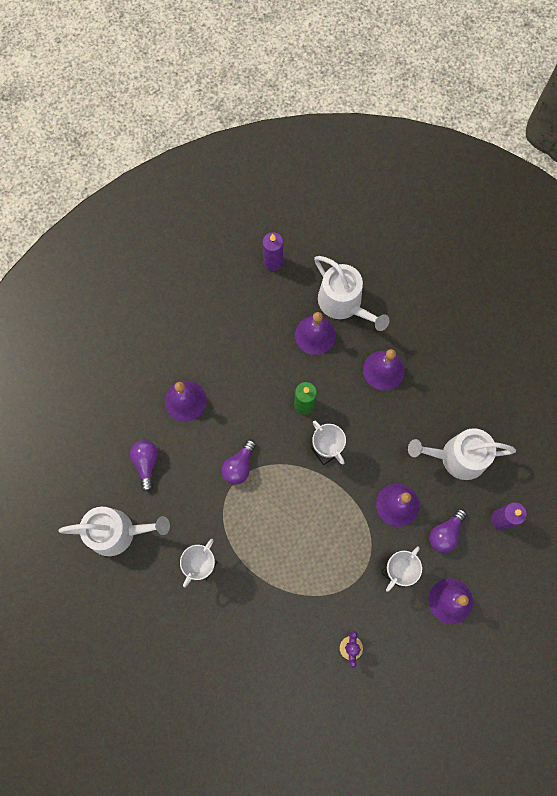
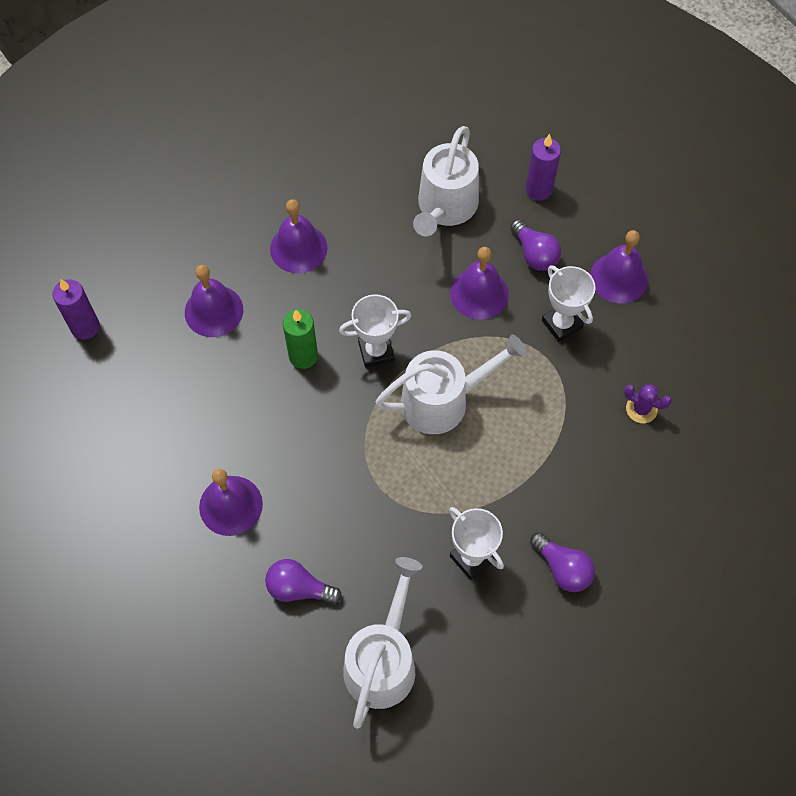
camera: 70 degrees left, 10 degrees down
purple light bulb [222,439,256,485] -> purple light bulb moved to [530,532,595,592]
white watering can [314,256,389,331] -> white watering can moved to [375,334,527,434]

